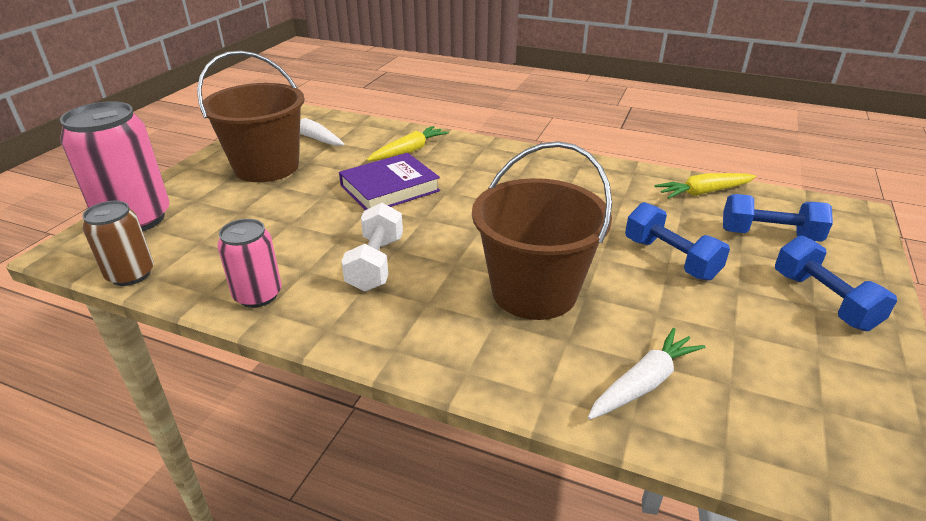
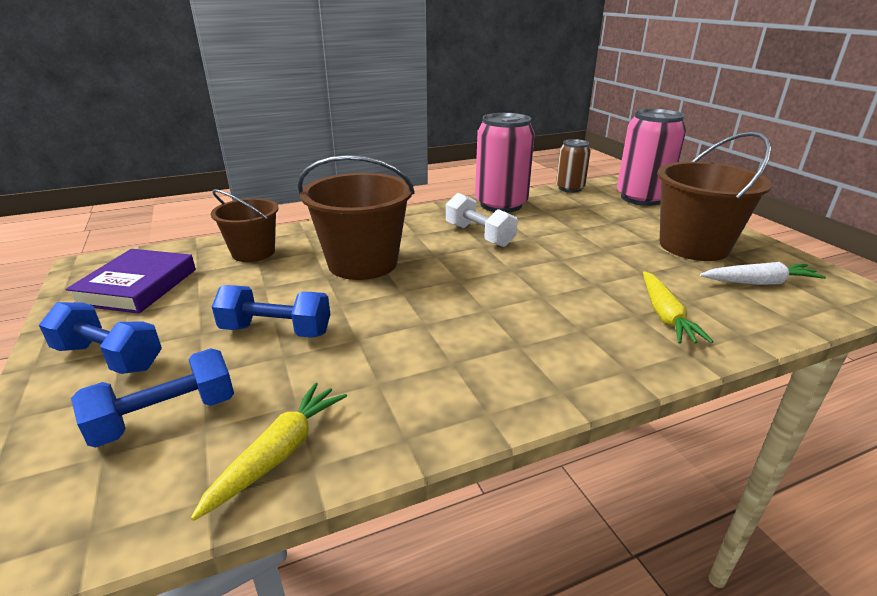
camera: 135 degrees right, 5 degrees down
pink can [217,219,282,308] -> pink can [475,113,535,213], size x1.70
purple book [339,153,440,210] -> purple book moved to [66,249,196,314]
white carrot [588,328,705,420] -> brown bucket [211,189,279,262]

